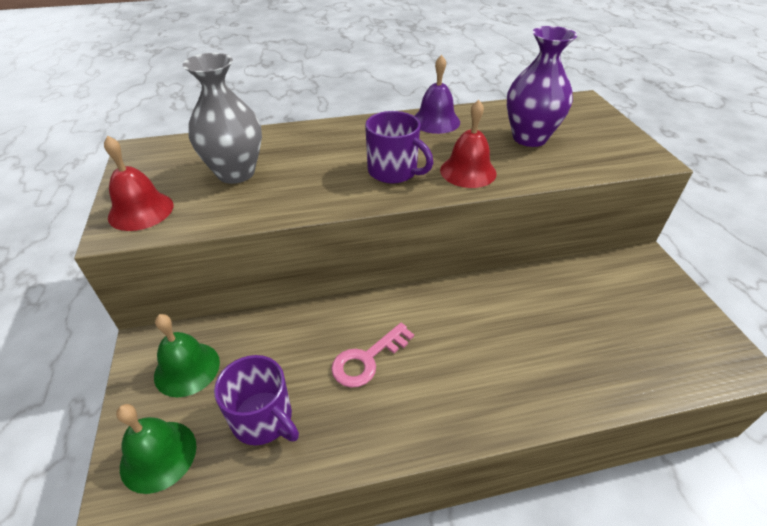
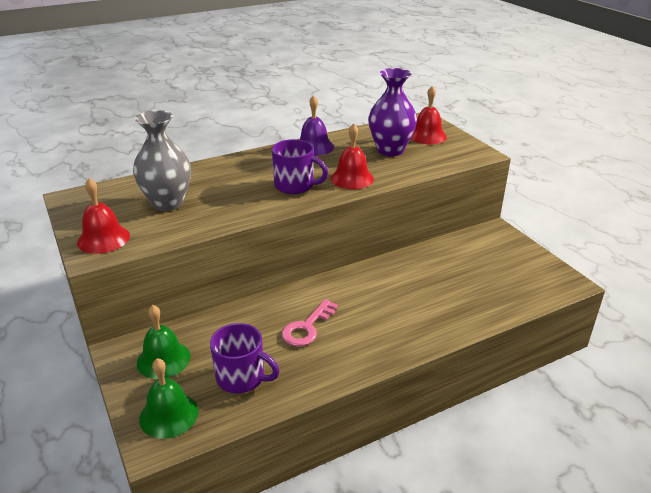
camera: 15 degrees left, 10 degrees down
none -> red bell [411,86,447,144]

